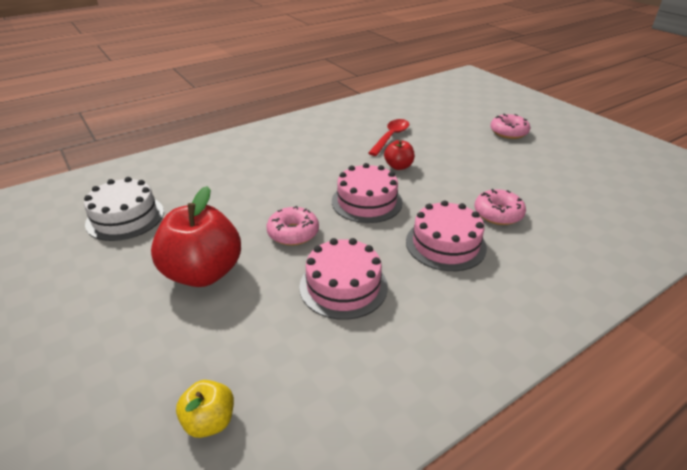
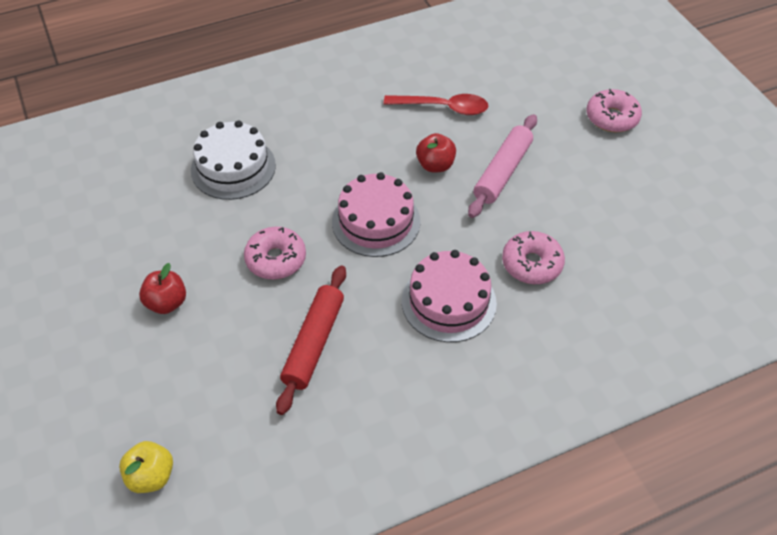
camera: 10 degrees right, 15 degrees up
white cake [84,177,164,241] -> white cake moved to [191,121,276,200]
red apple [151,186,241,287] -> red apple [139,263,186,314], size x0.49
pink cake [299,238,388,320] -> red rolling pin [276,265,346,415]
red spoon [368,119,409,156] -> red spoon turned 60 degrees clockwise [384,94,488,115]
none -> pink rolling pin [468,114,537,218]

